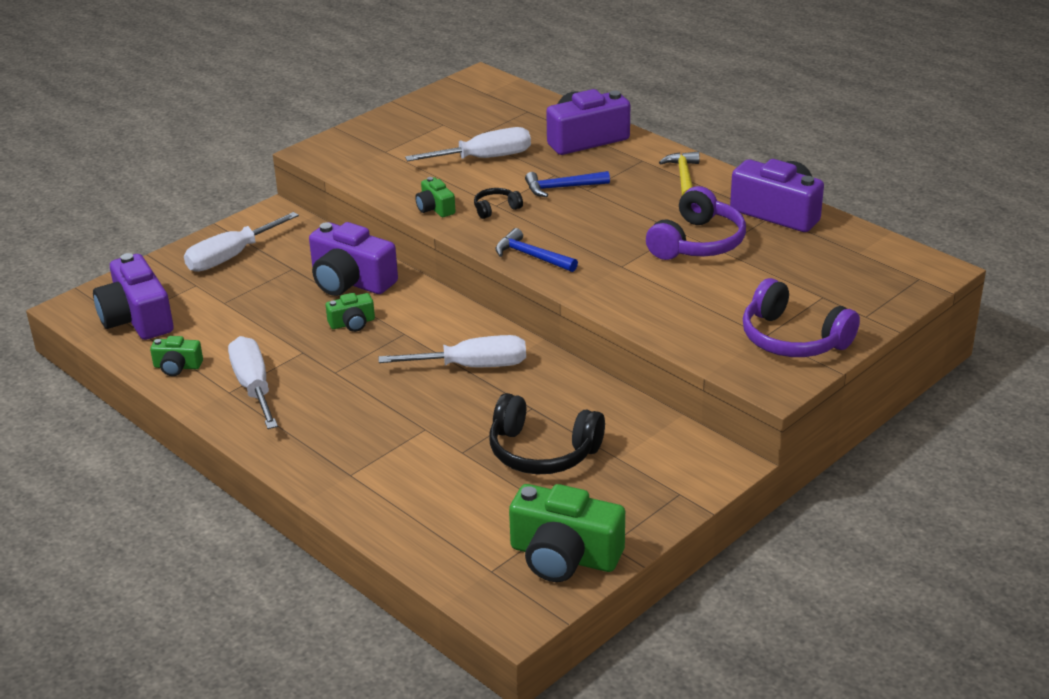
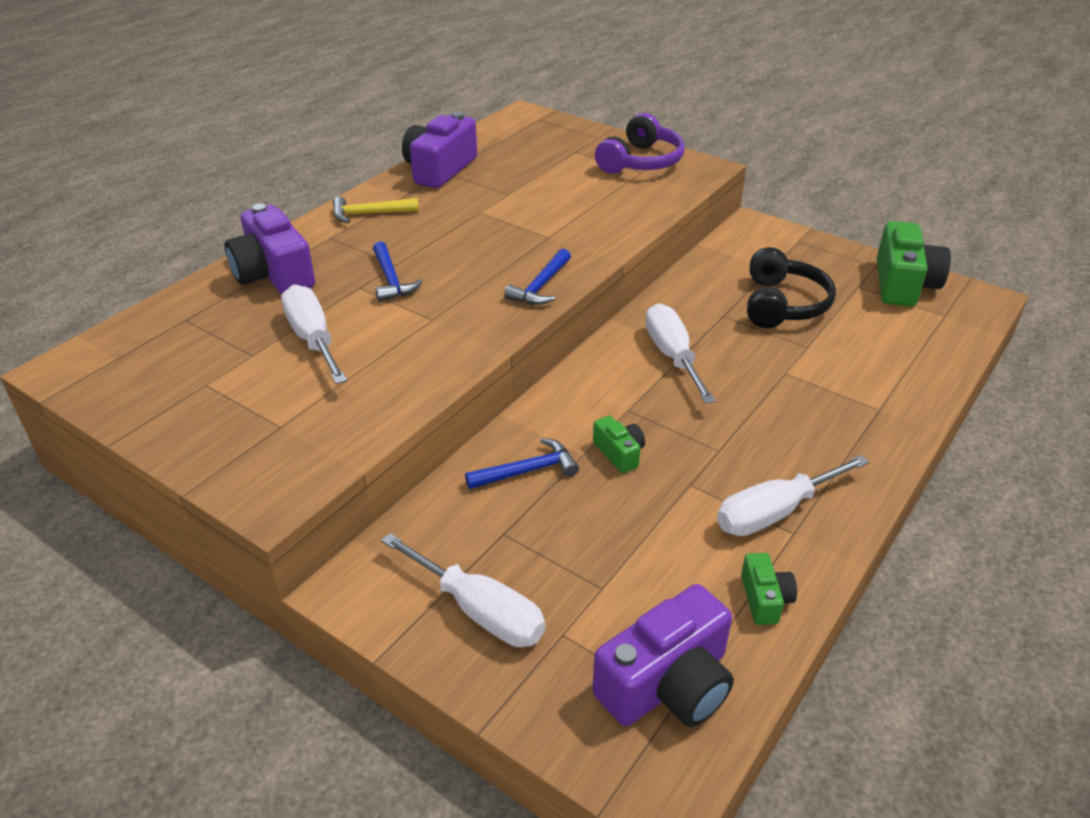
camera: 100 degrees left, 5 degrees up
purple camera [309,222,398,296] -> blue hammer [465,438,579,489]
green camera [415,177,455,217] -> none
black headphones [474,188,523,219] -> none
purple headphones [646,186,746,260] -> none

